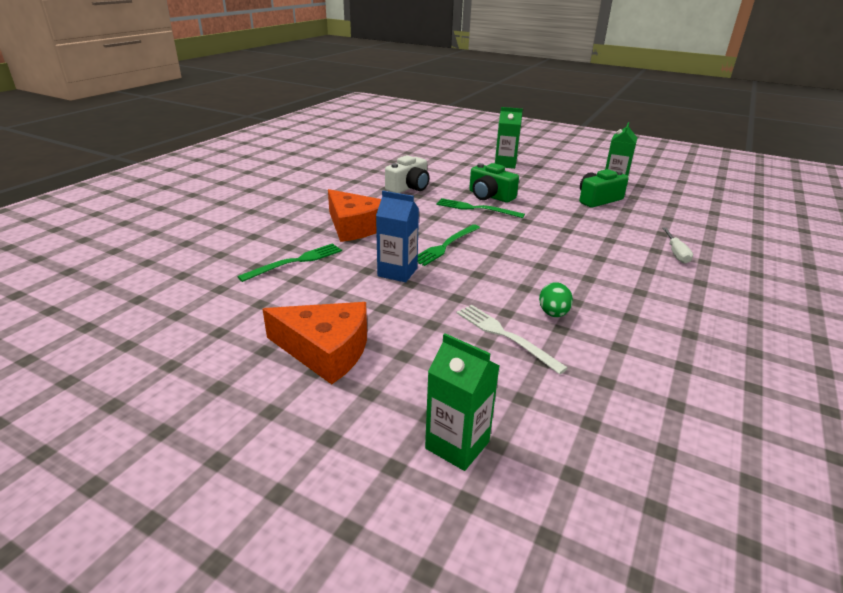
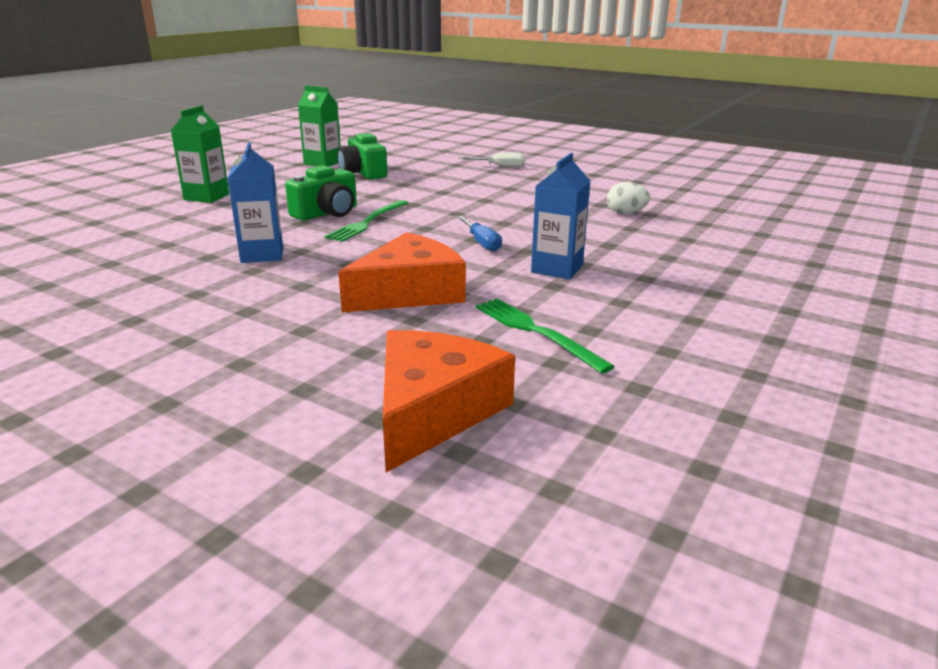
camera: 85 degrees left, 5 degrees down
orange cheese [263,302,367,384] -> orange cheese moved to [383,330,515,473]
white camera [385,155,429,193] -> blue carton [228,142,283,263]
green fork [418,224,480,266] -> blue screwdriver [457,216,502,252]
green carton [425,333,499,471] -> none
white fork [457,305,568,374] -> none
green egg [539,282,573,317] -> white egg [607,182,650,214]

